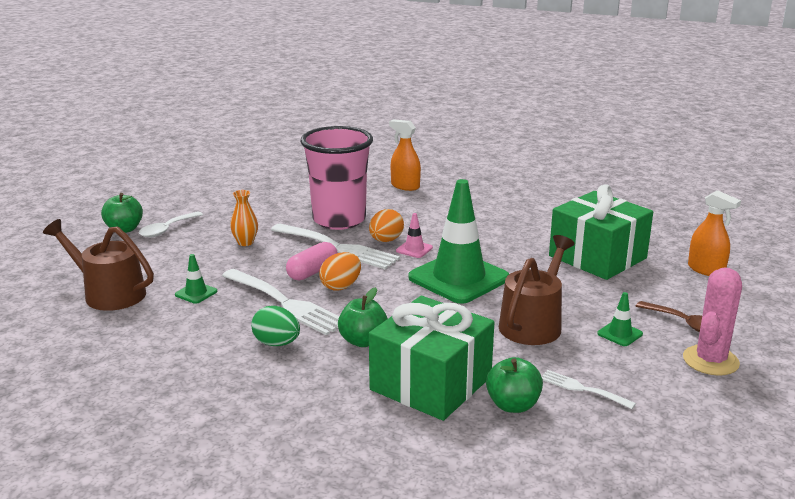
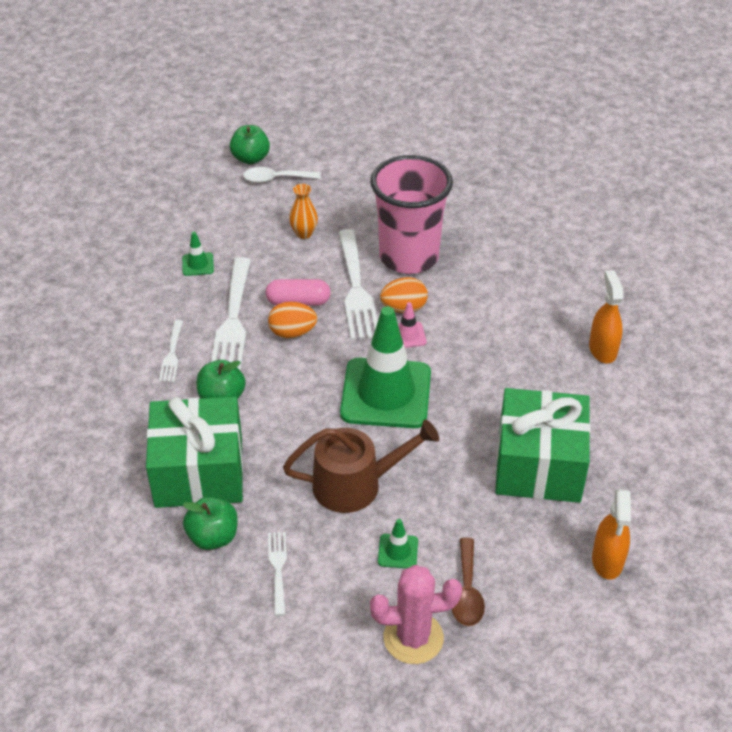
camera: 50 degrees right, 20 degrees up
brown watering can [43,219,154,311] -> none
green egg [251,306,300,346] -> white fork [159,320,183,382]
orange spray bottle [389,119,421,191] -> orange spray bottle moved to [589,270,624,363]

